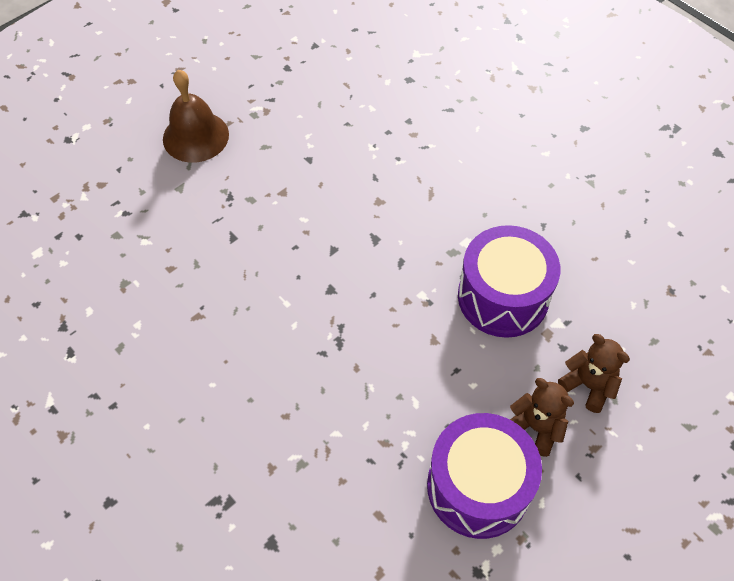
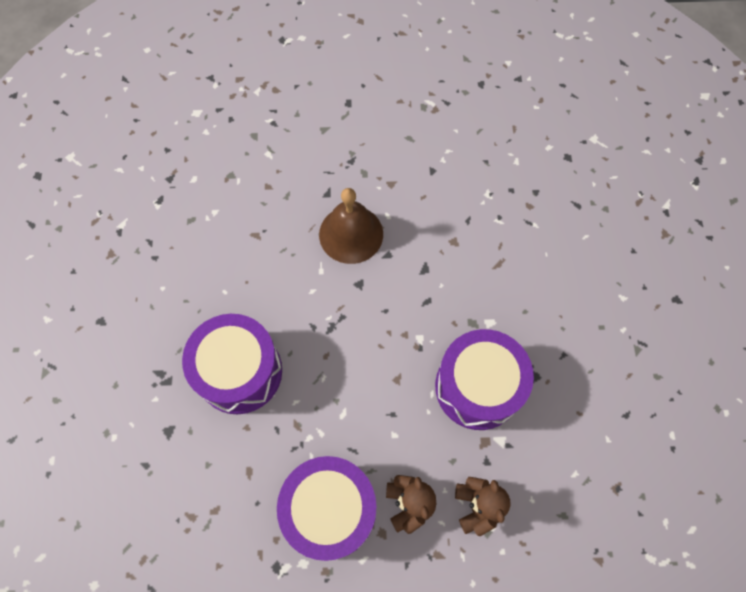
camera: 40 degrees right, 10 degrees up
brown bell [163,70,229,163] -> brown bell moved to [319,188,383,264]
none -> purple drum [182,314,282,414]

